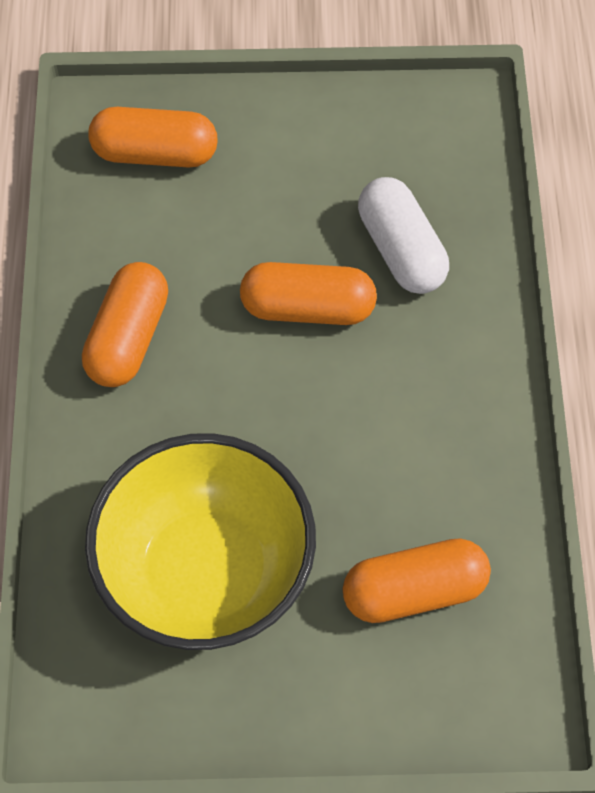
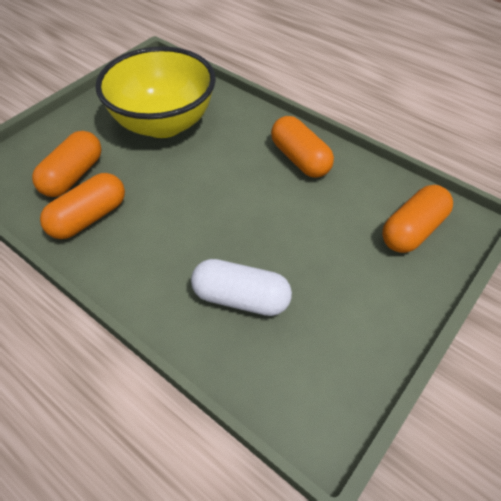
camera: 130 degrees right, 10 degrees down
orange capsule [240,262,377,325] -> orange capsule moved to [40,173,125,239]

